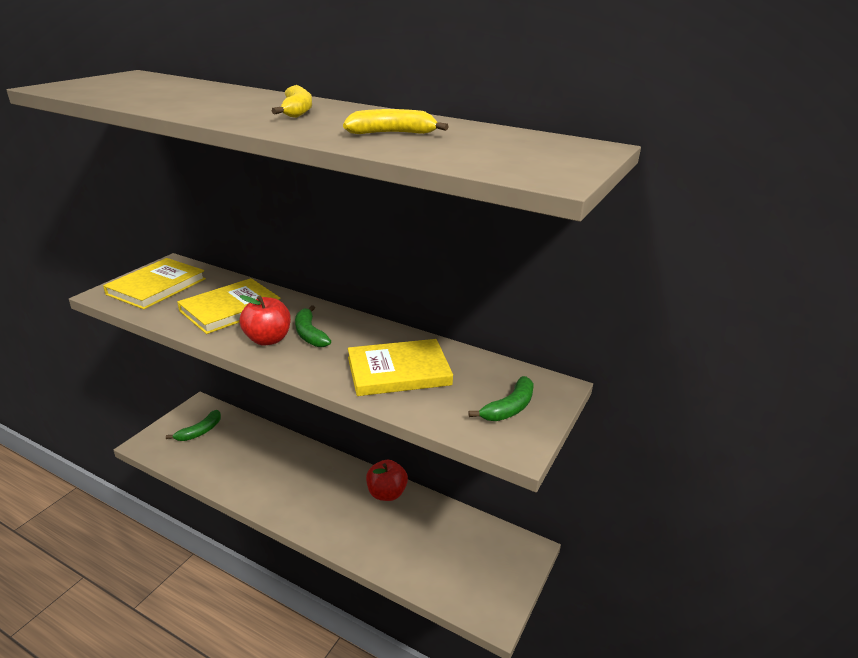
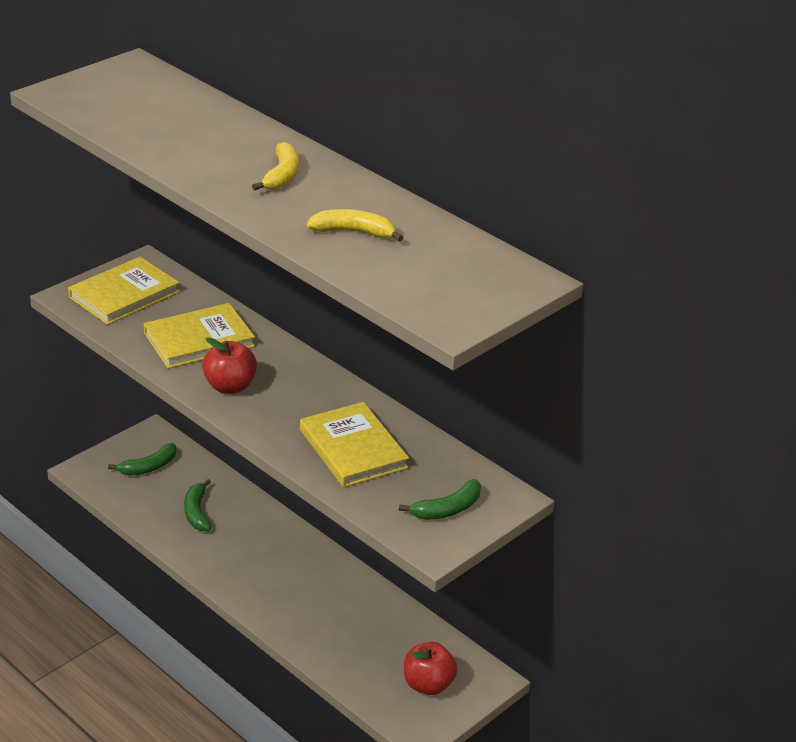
camera: 15 degrees right, 5 degrees up
green banana [295,305,331,347] -> green banana moved to [184,479,212,531]
yellow book [348,339,453,396] -> yellow book turned 60 degrees clockwise [300,402,409,487]
red apple [366,460,408,501] -> red apple moved to [404,642,458,695]

